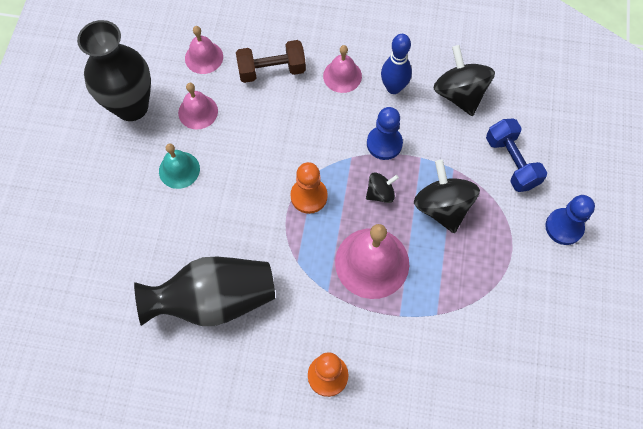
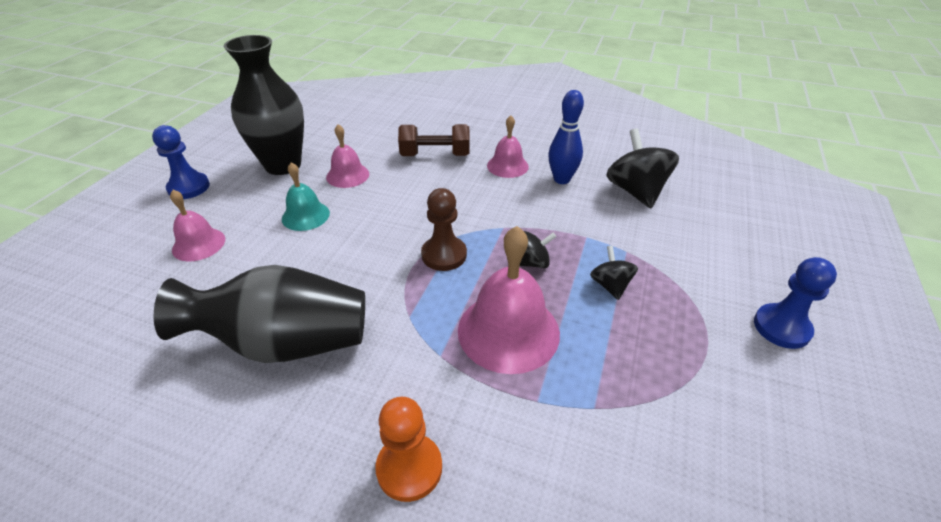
camera: 10 degrees right, 25 degrees down
pink bell [185,26,223,74] -> pink bell moved to [170,190,225,261]
orange pawn [290,162,328,214] -> brown pawn [421,188,467,271]
blue pawn [367,107,403,160] -> blue pawn moved to [152,125,210,199]
black spinning top [414,160,480,233] -> black spinning top [590,246,638,300], size x0.55
blue dumbbell [486,119,547,192] -> none

